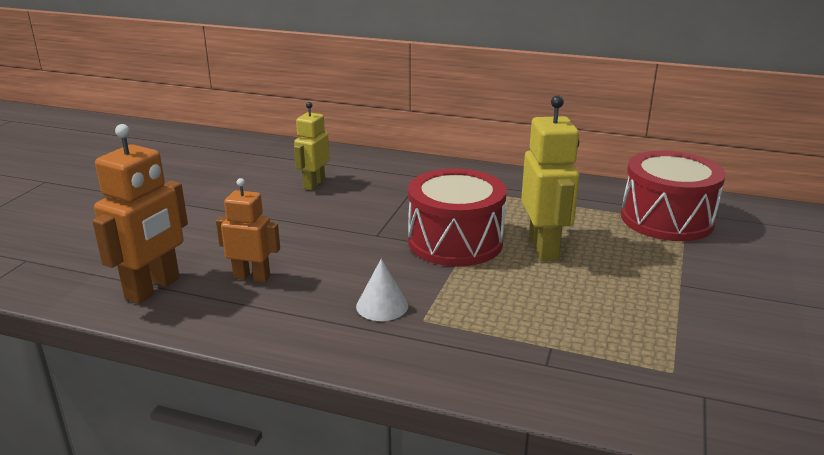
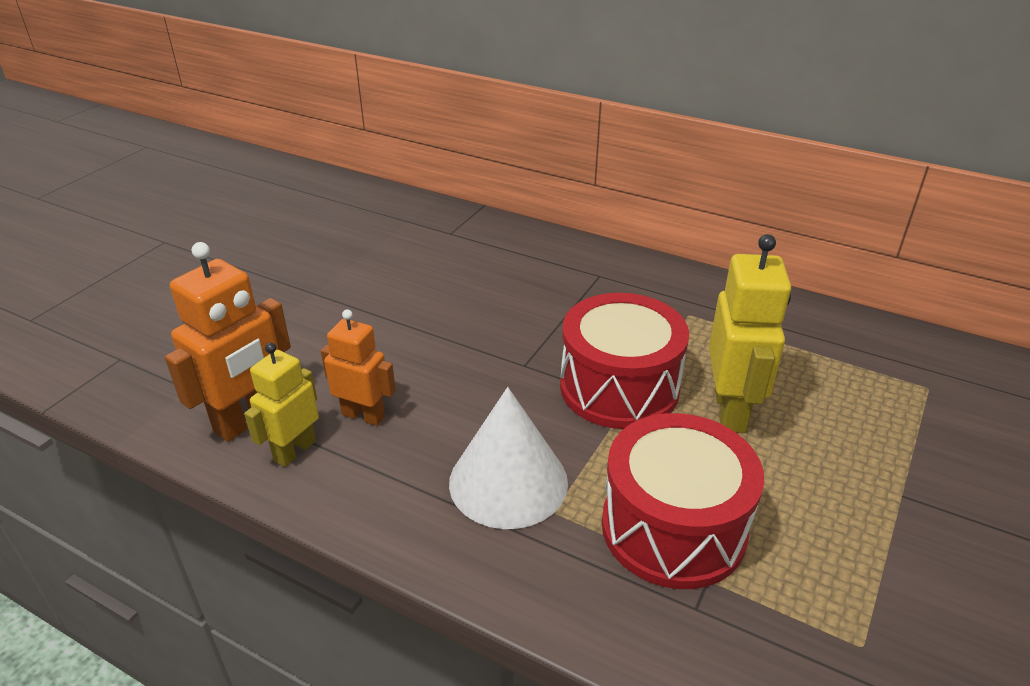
camera: 10 degrees right, 10 degrees up
yellow robot [294,102,330,190] -> yellow robot moved to [244,342,319,467]
white cone [356,259,408,321] -> white cone [449,387,568,529], size x1.85
red drum [621,150,726,241] -> red drum moved to [602,413,764,589]

